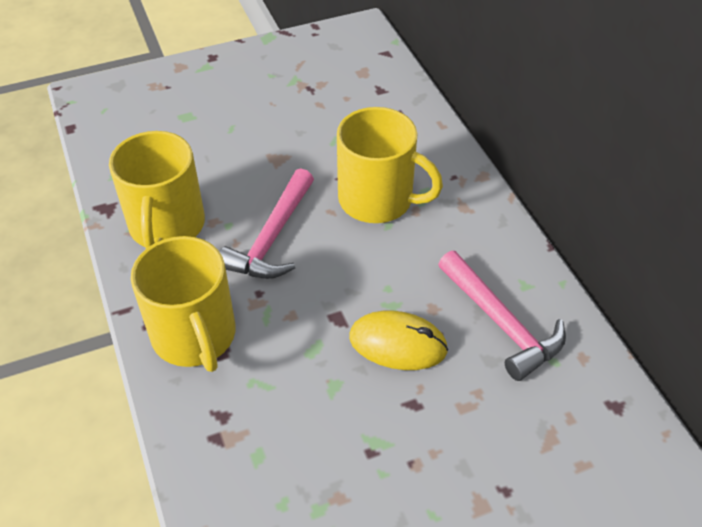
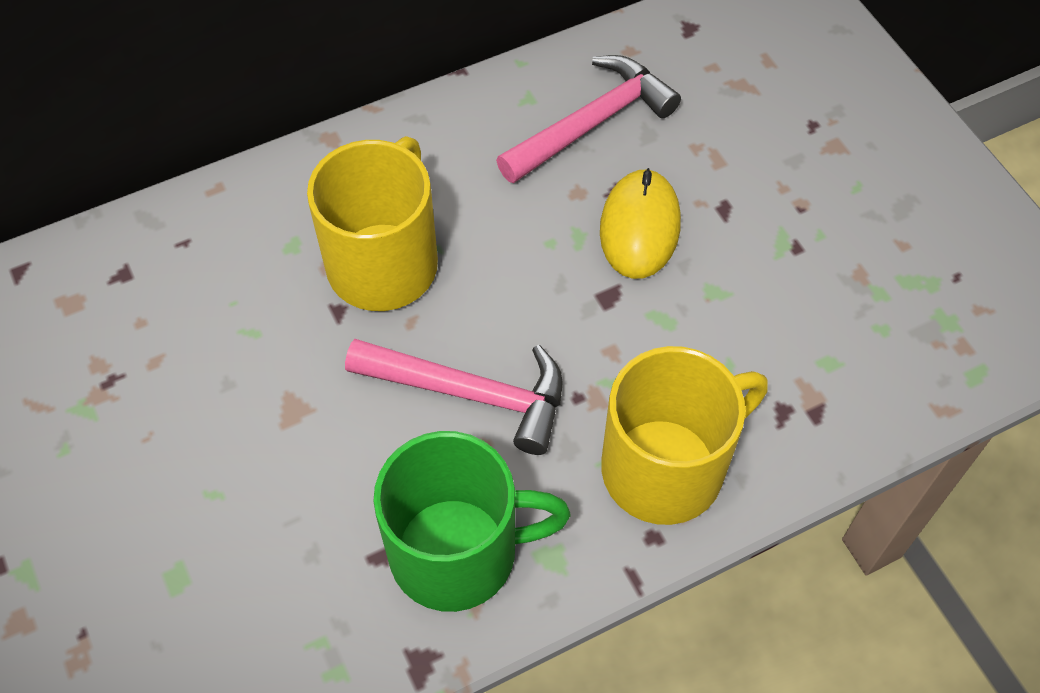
camera: 95 degrees left, 10 degrees up
yellow mug [109,131,205,248] -> green mug [374,431,571,612]

